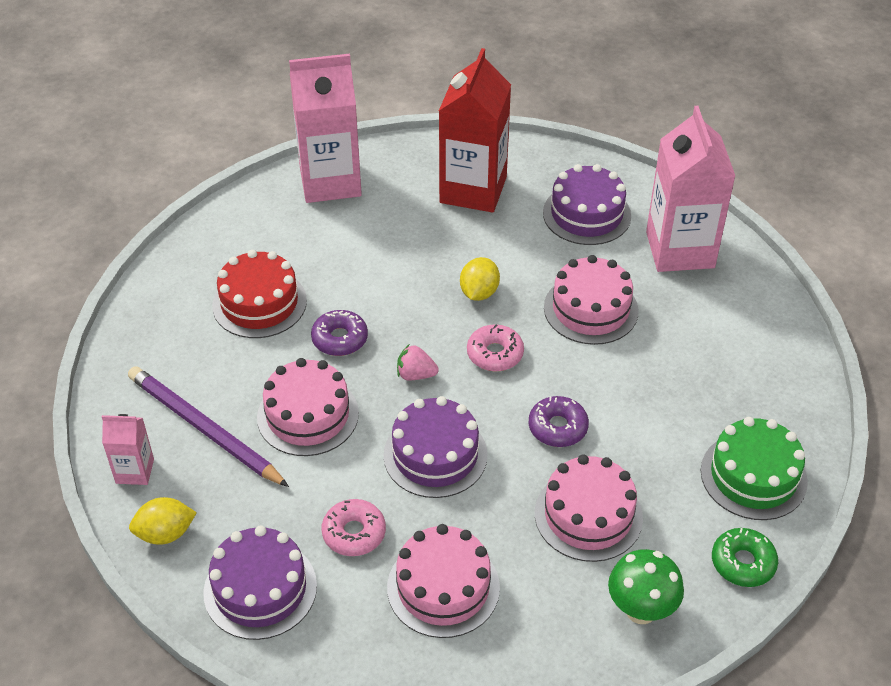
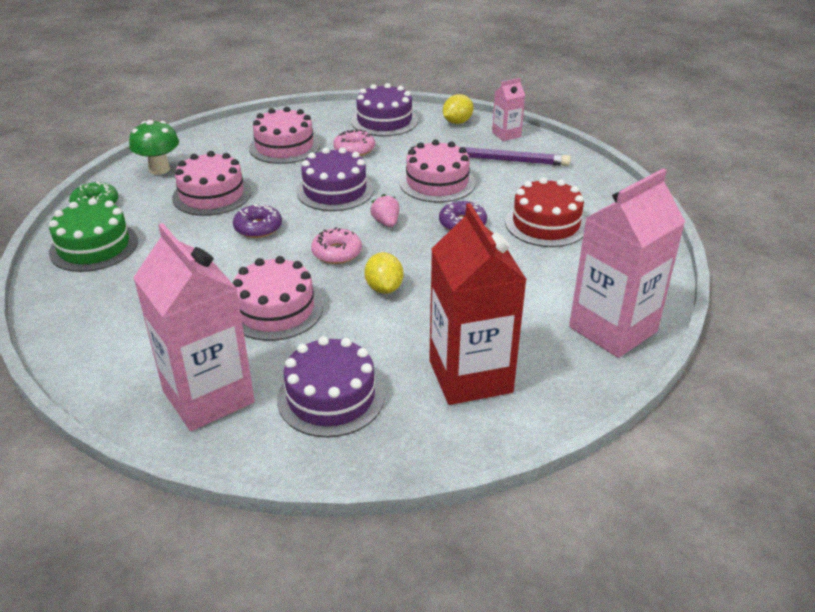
camera: 150 degrees right, 10 degrees down
pink strawberry [397,344,439,380] -> pink strawberry turned 90 degrees counterclockwise [371,194,399,227]

